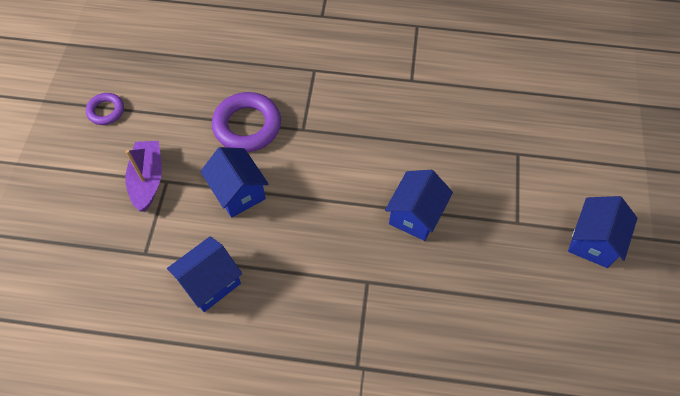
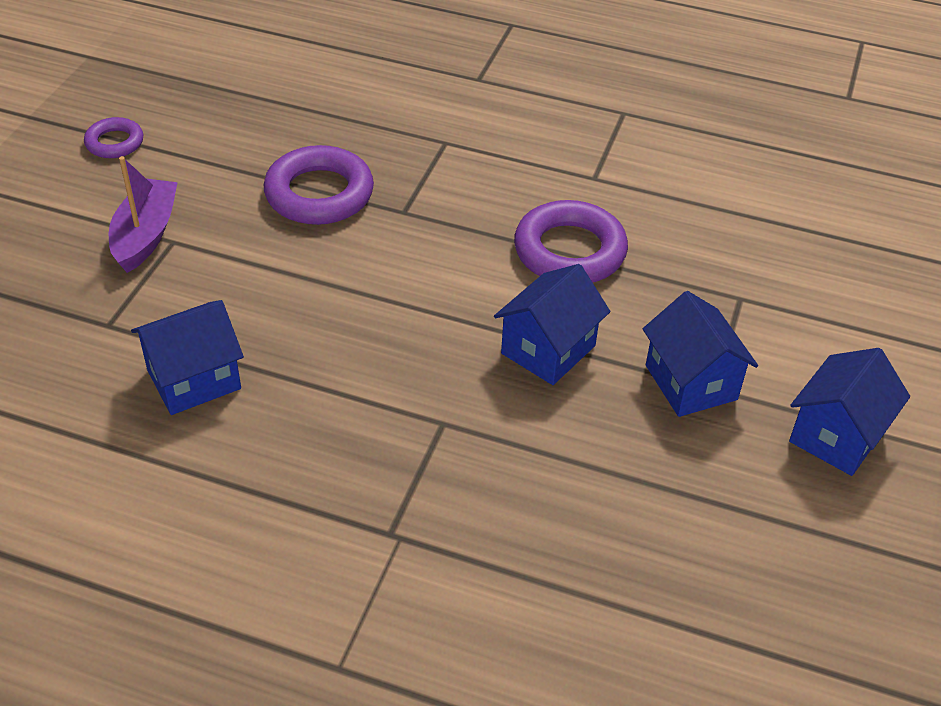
camera: 10 degrees right, 15 degrees down
blue house [200,147,268,218] -> blue house moved to [643,291,758,417]
none -> purple ring [514,200,628,283]

